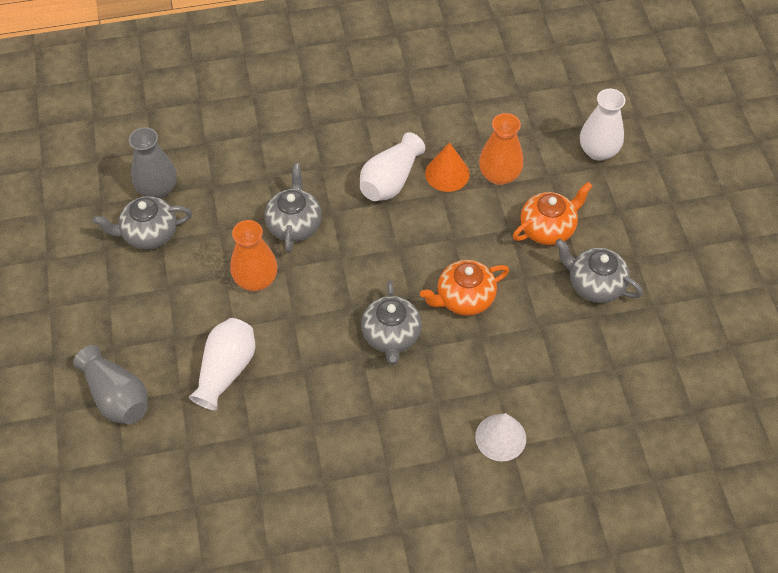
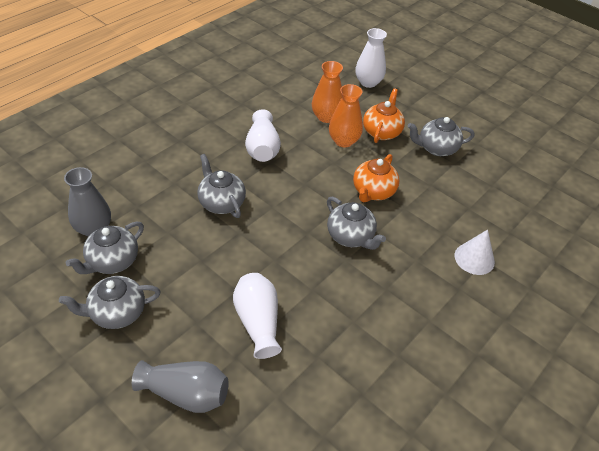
camera: 40 degrees left, 10 degrees down
orange vase [230,220,278,291] -> orange vase moved to [329,84,363,147]
orange cone [425,143,470,192] -> none
none -> grey teapot [59,276,161,329]

